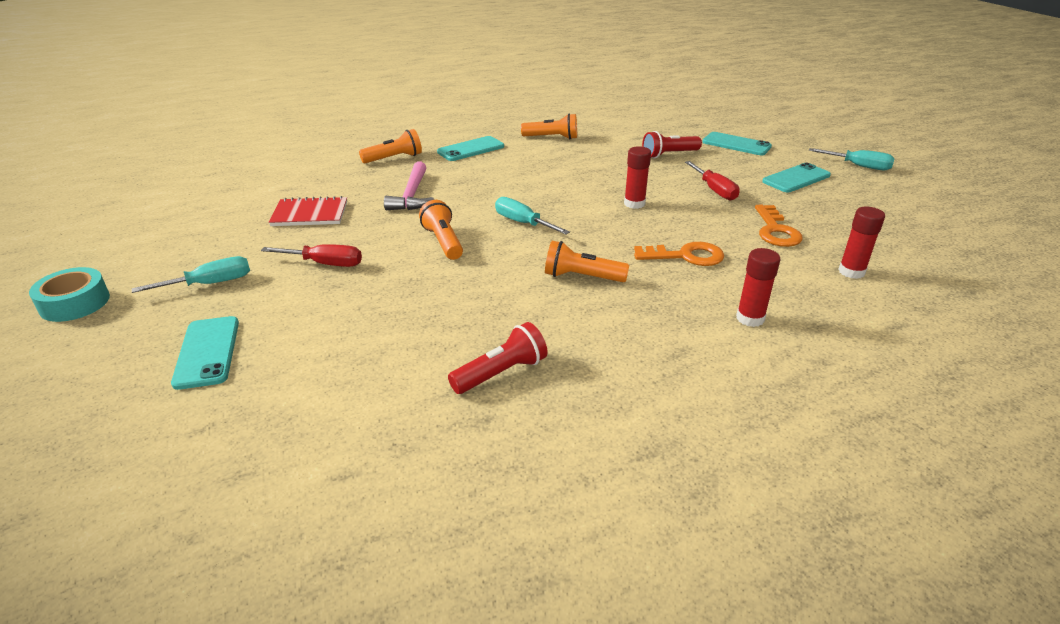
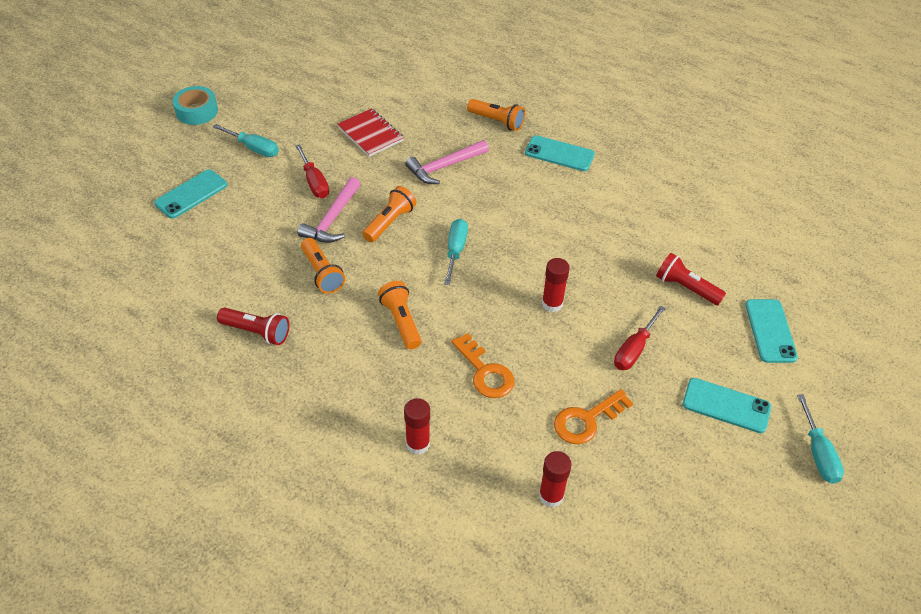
camera: 55 degrees right, 15 degrees up
orange flashlight [521,114,577,139] -> orange flashlight moved to [301,238,345,294]
none -> pink hammer [298,177,360,243]

